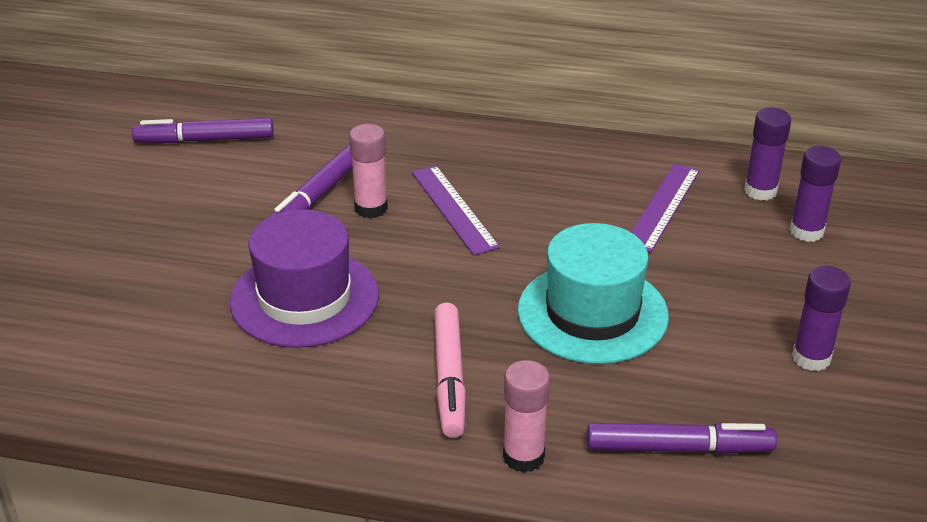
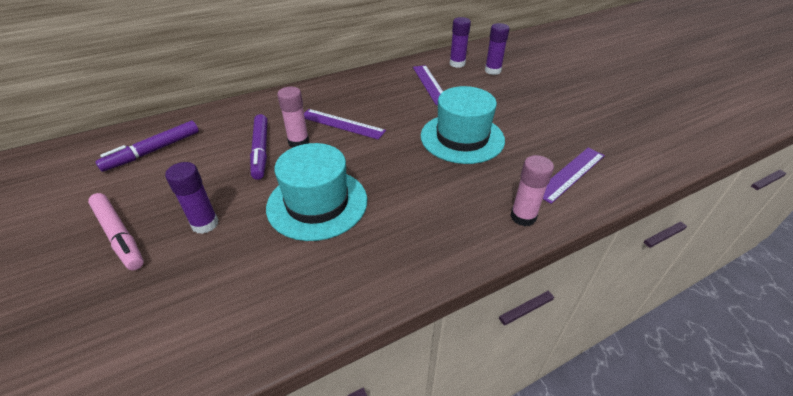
camera: 40 degrees left, 5 degrees up
purple hat [230,209,379,348] -> turquoise hat [266,143,367,241]
pink marker [434,302,466,438] -> pink marker moved to [88,193,144,271]
purple marker [587,423,777,454] -> purple ruler [543,148,605,204]
purple glue stick [792,266,851,371] -> purple glue stick moved to [165,162,218,234]

